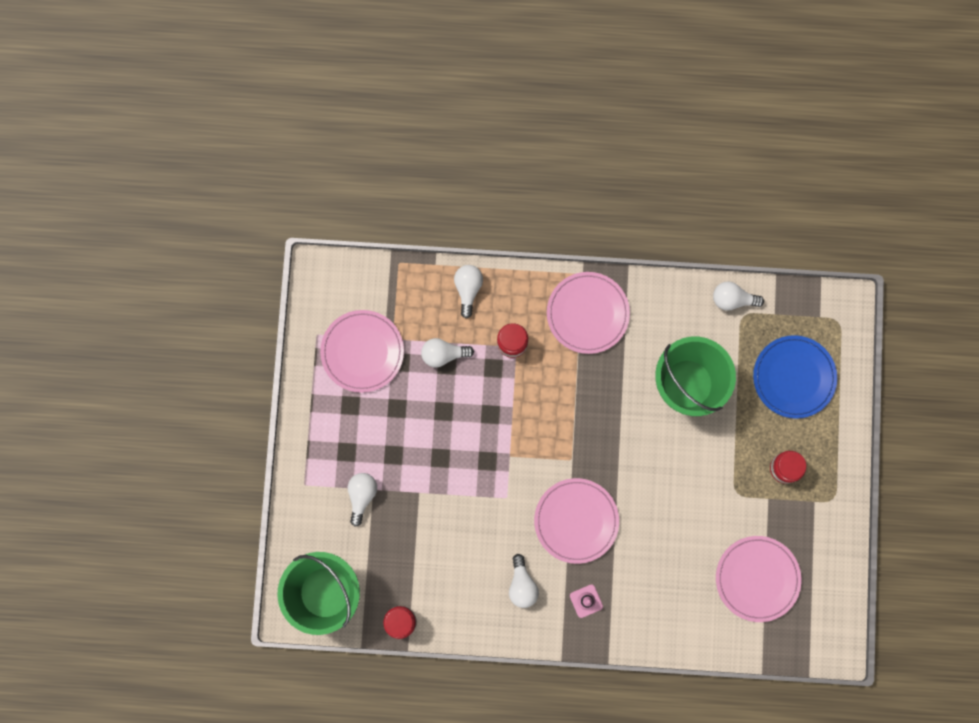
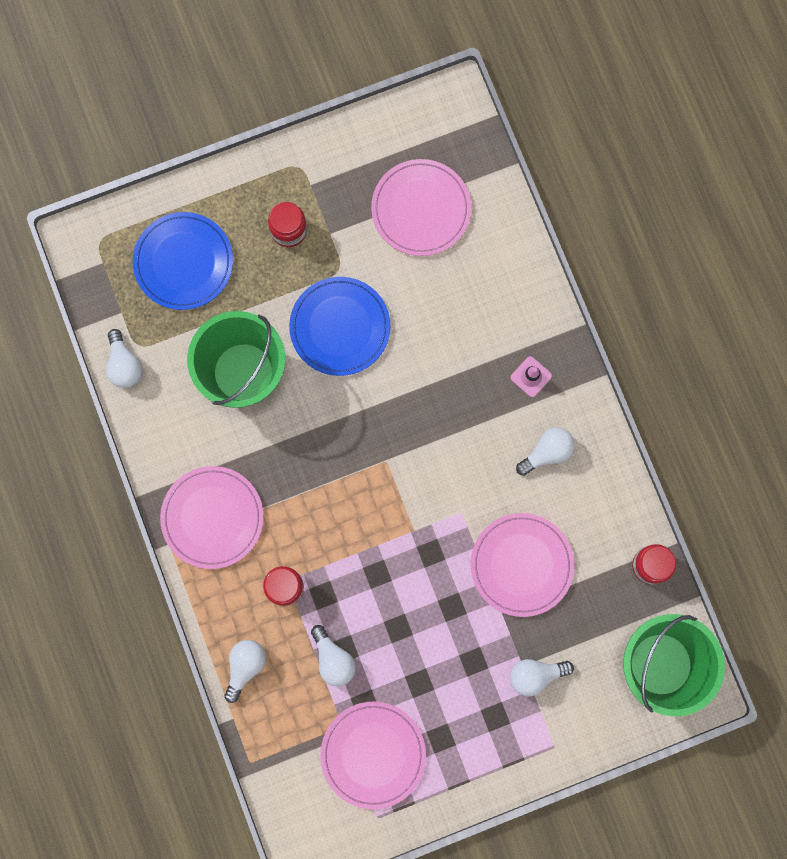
camera: 115 degrees left, 0 degrees up
white light bulb [454,265,483,318] -> white light bulb turned 135 degrees clockwise [224,640,266,703]
pink plate [534,478,619,564] -> pink plate moved to [471,513,574,617]
none -> blue plate [289,277,390,376]

